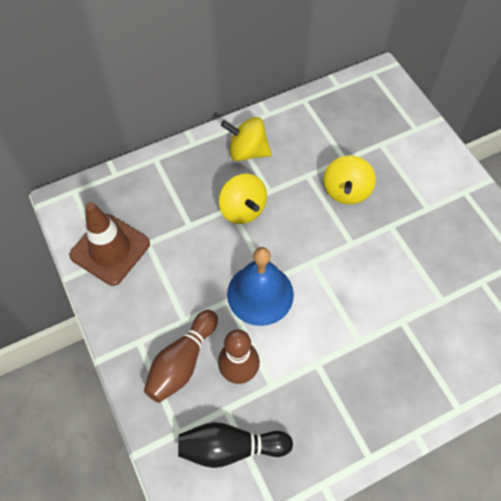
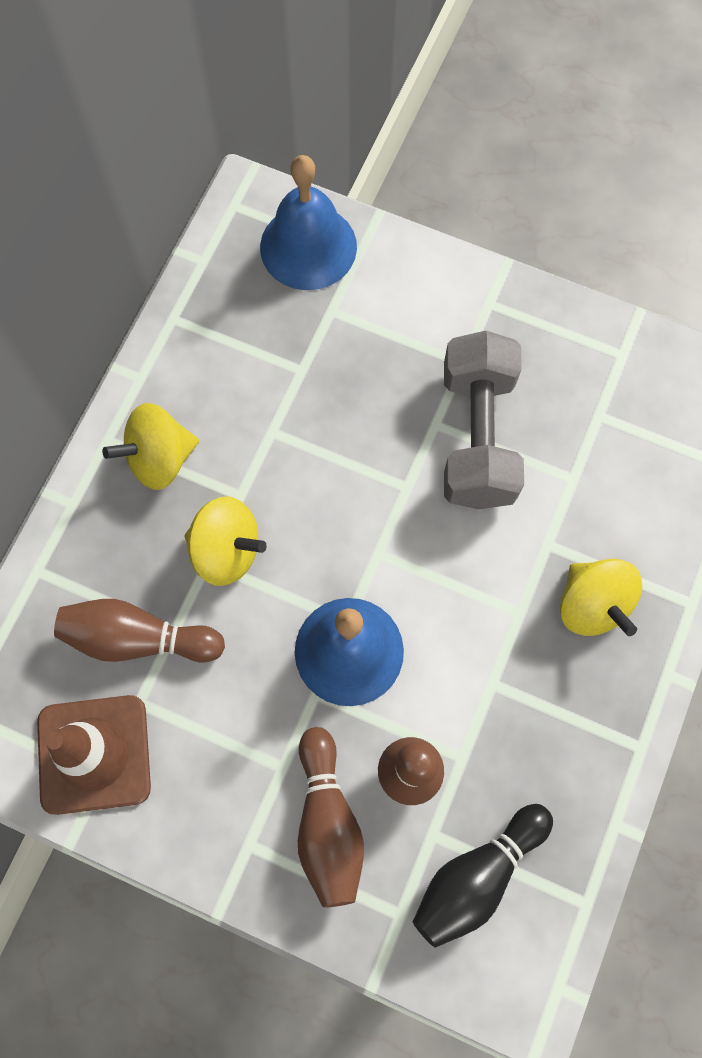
camera: 40 degrees left, 10 degrees up
yellow spinning top [324,155,376,204] -> yellow spinning top moved to [560,559,642,636]
none -> brown bowling pin [54,599,225,663]
none -> blue bell [260,155,357,290]
none -> grey dumbbell [444,331,524,509]

